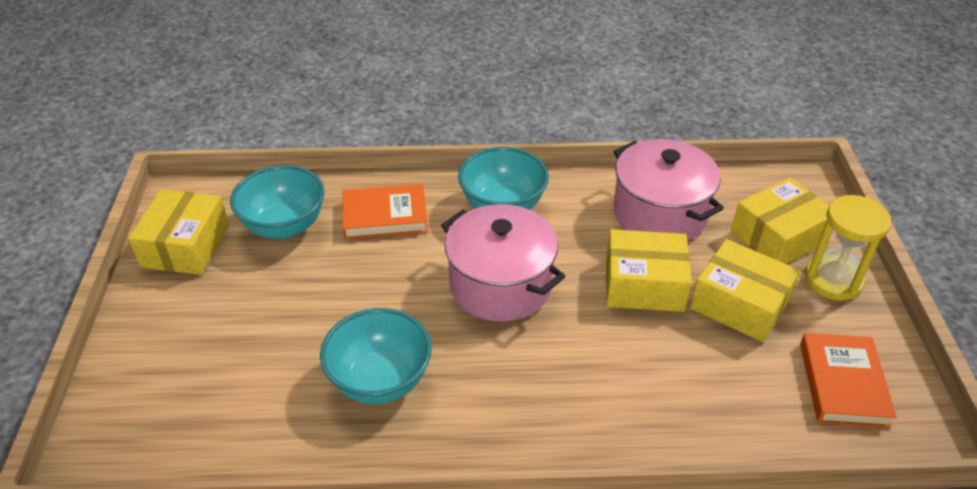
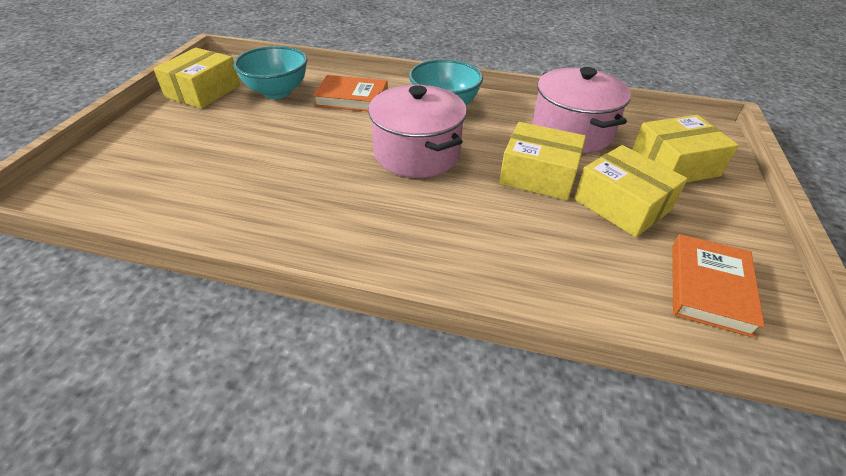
camera: 15 degrees right, 0 degrees up
turquoise bowl [320,308,432,404] -> none
yellow hourglass [805,195,892,301] -> none

